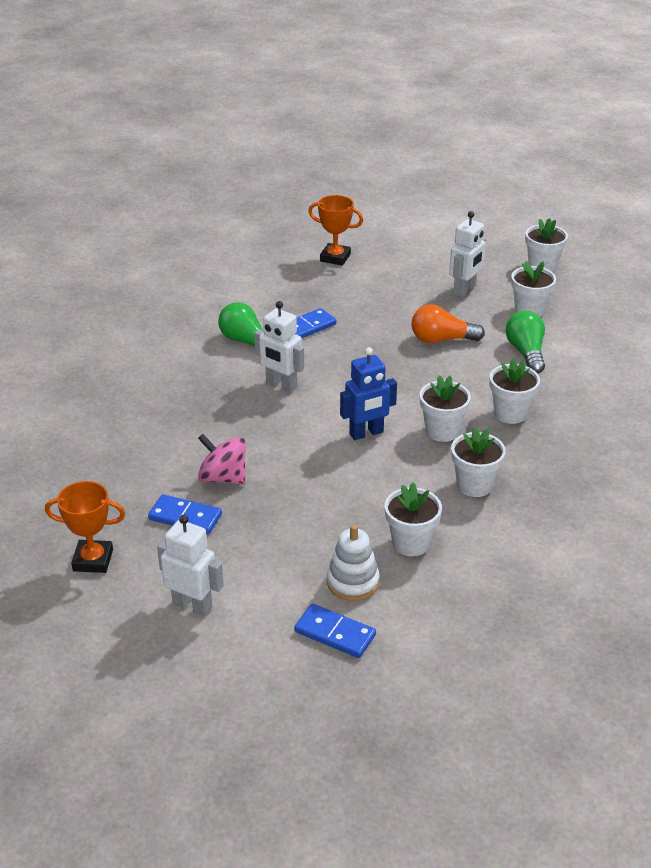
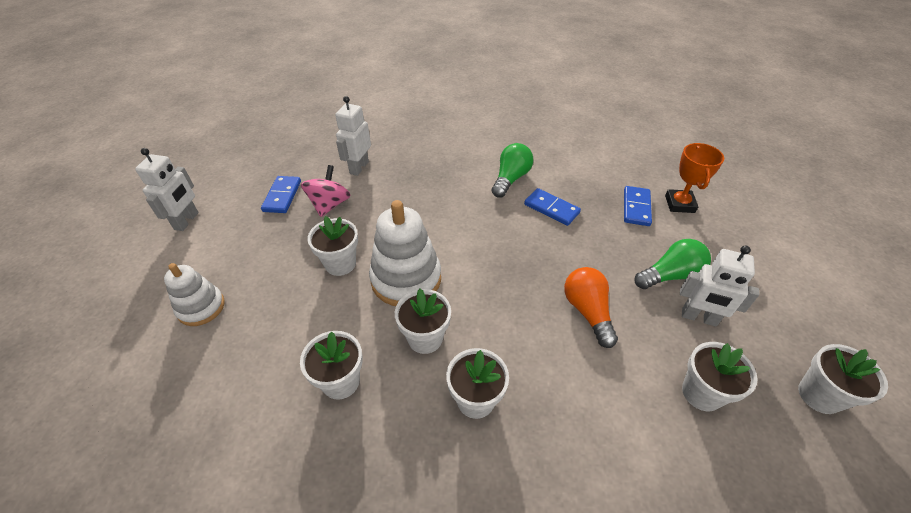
camera: 75 degrees right, 10 degrees up
orange trophy [45,481,125,573] -> none
white robot [254,301,304,392] -> white robot moved to [335,96,371,176]
blue domino [294,604,376,658] -> blue domino moved to [624,186,652,226]
blue robot [340,347,397,440] -> white stacking toy [369,200,441,306]
white flower pot [385,483,442,556] -> white flower pot moved to [307,216,358,276]
green light bulb [506,311,545,373] -> green light bulb moved to [634,239,711,289]

